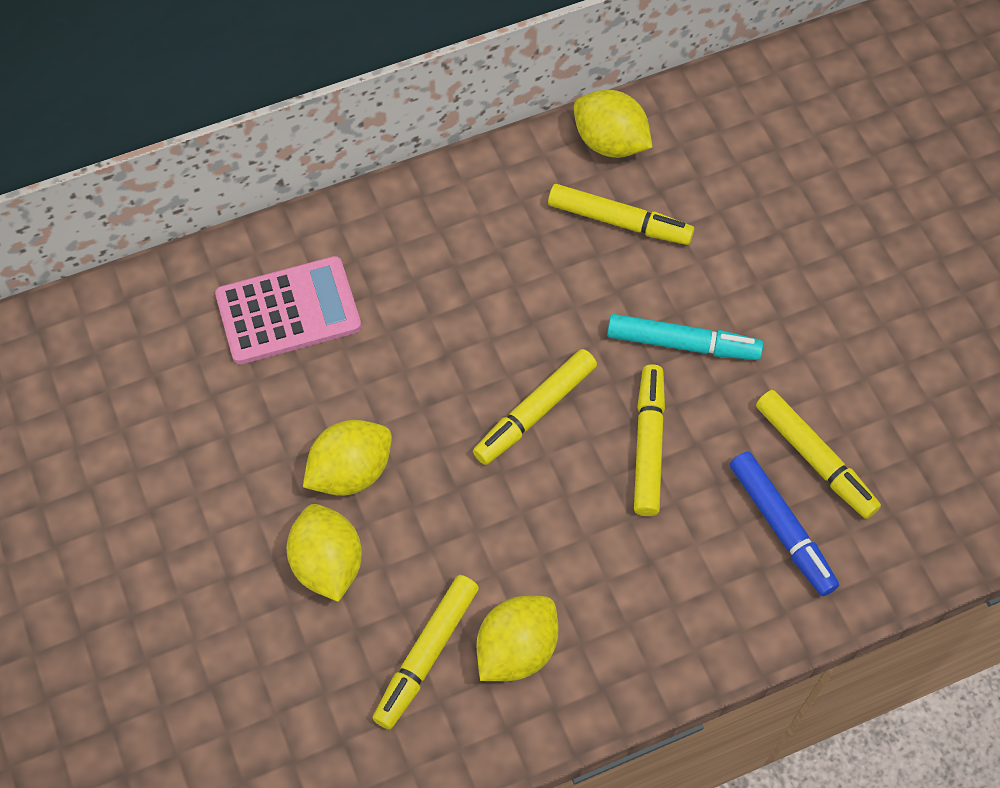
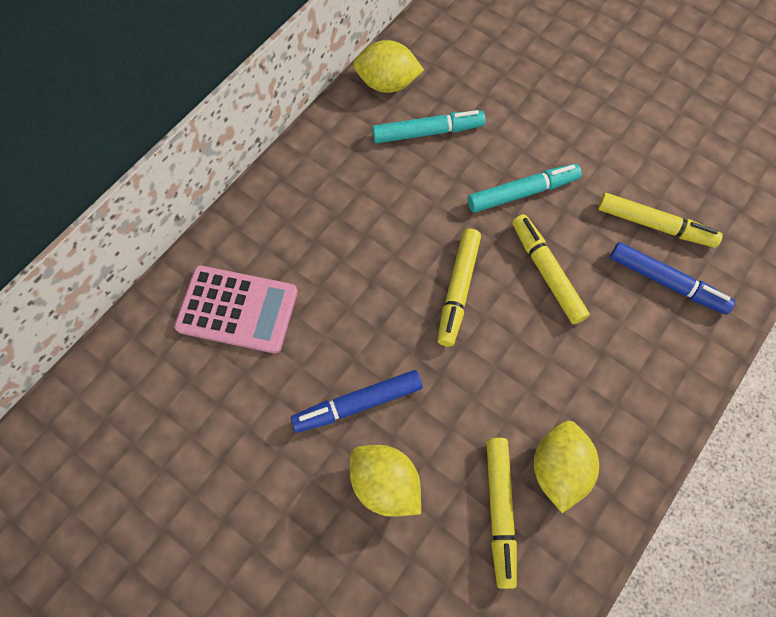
camera: 30 degrees left, 5 degrees up
pink calculator [215,256,361,365] -> pink calculator turned 60 degrees clockwise [174,265,298,353]
yellow lemon [303,420,392,496] -> blue marker [291,370,423,433]
yellow marker [548,184,694,245] -> turquoise marker [372,110,485,143]

